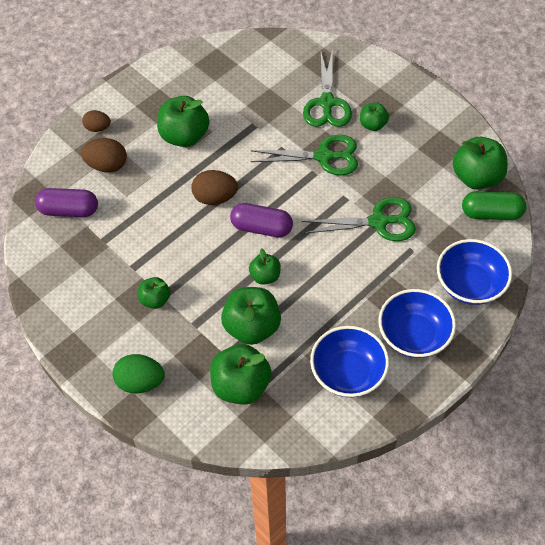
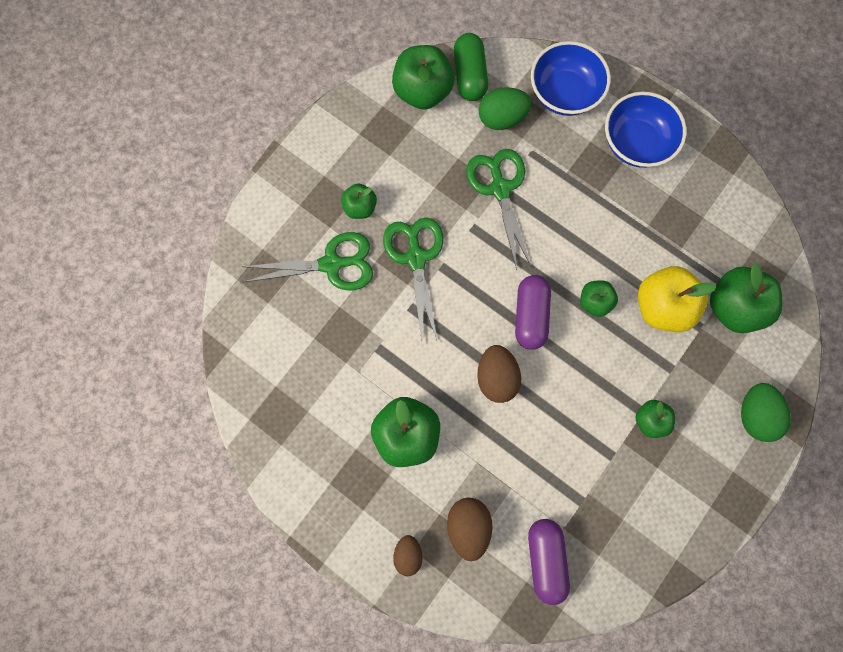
camera: 100 degrees left, 20 degrees up
green apple [221,287,281,345] -> yellow apple [638,266,717,332]
blue bowl [310,326,389,397] -> none
none -> green egg [479,87,532,130]

